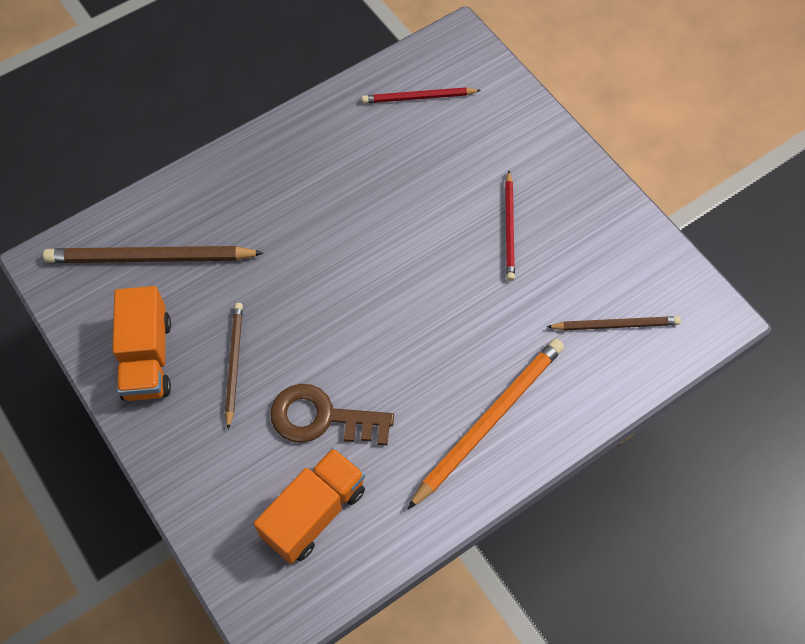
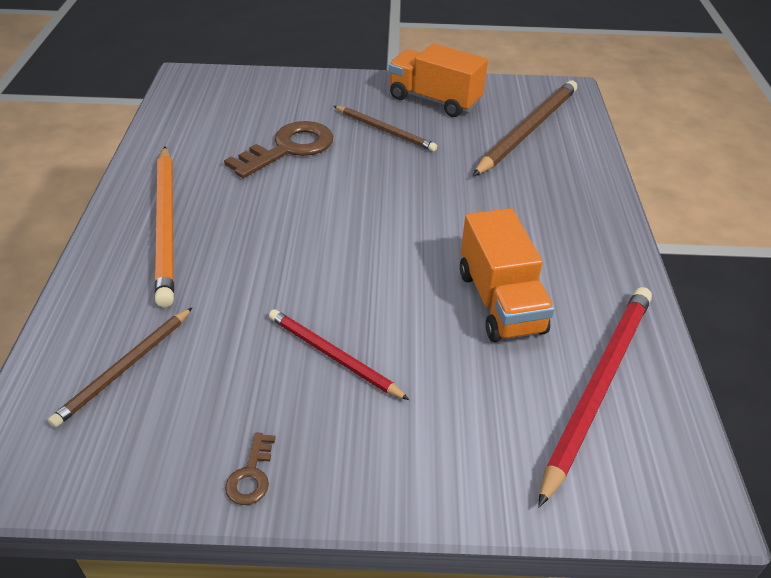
camera: 125 degrees right, 20 degrees down
orange truck [254,448,365,564] -> orange truck moved to [460,208,555,342]
red pencil [362,87,481,103] -> red pencil [538,287,652,507], size x1.68
none -> brown key [225,432,276,505]

